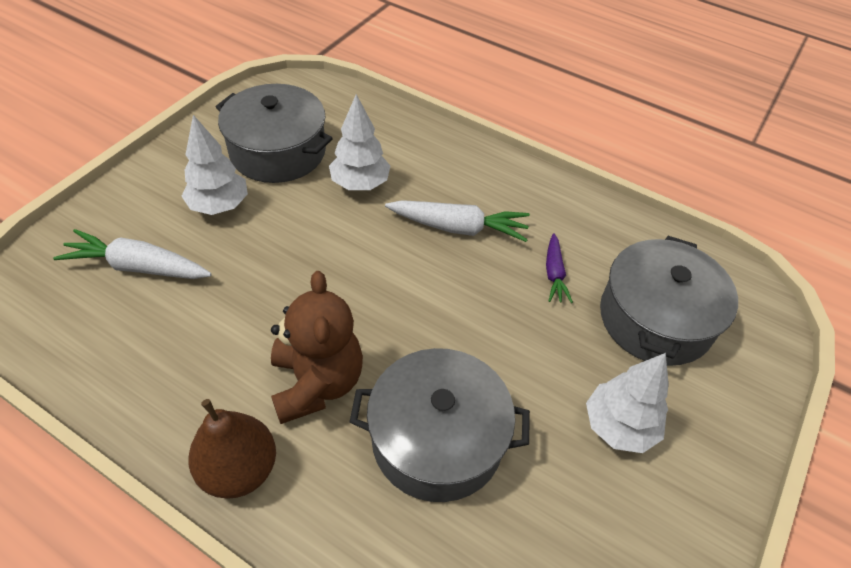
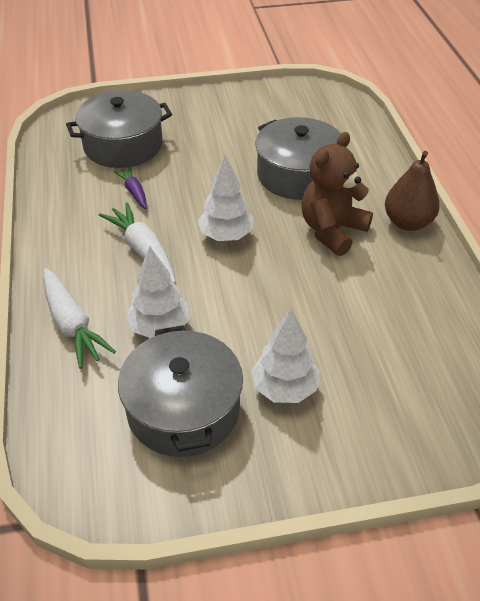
camera: 130 degrees left, 5 degrees down
white carrot [53,229,212,279] -> white carrot moved to [43,268,116,369]
purple carrot [546,233,573,303] -> purple carrot turned 75 degrees counterclockwise [114,167,147,209]
white tree [586,353,669,453] -> white tree moved to [198,155,253,241]

